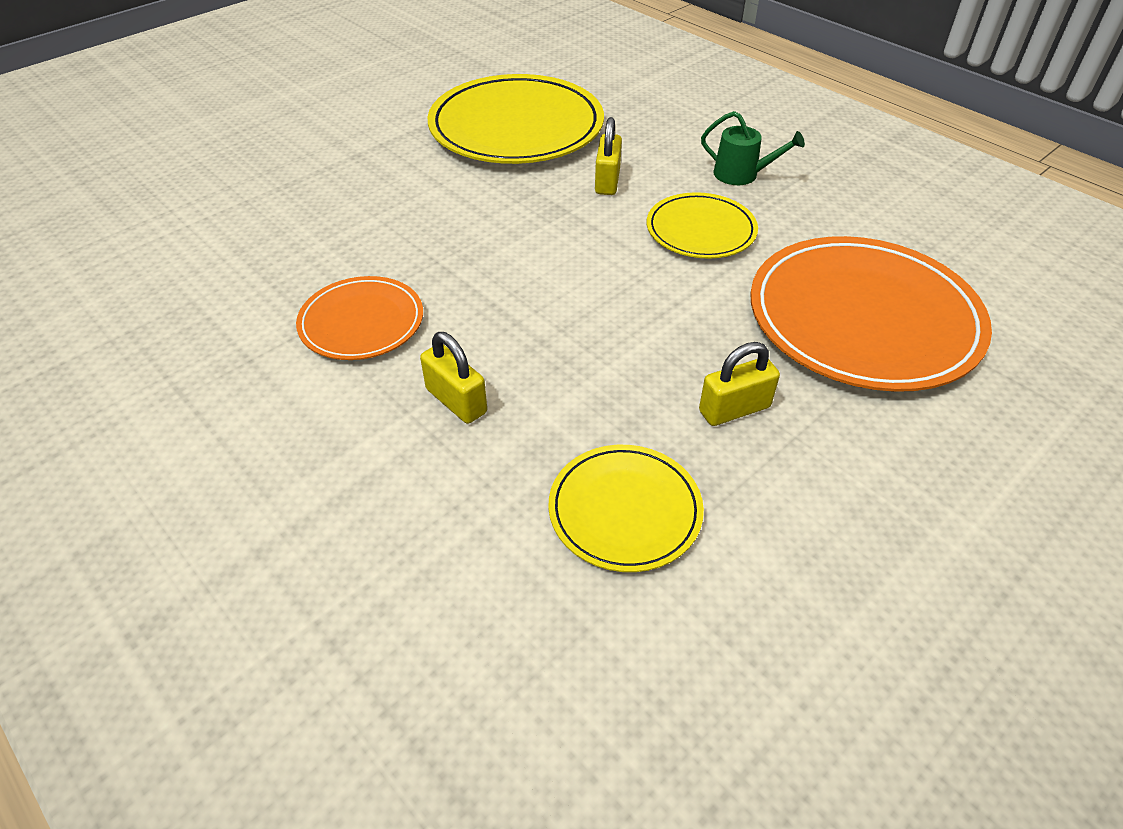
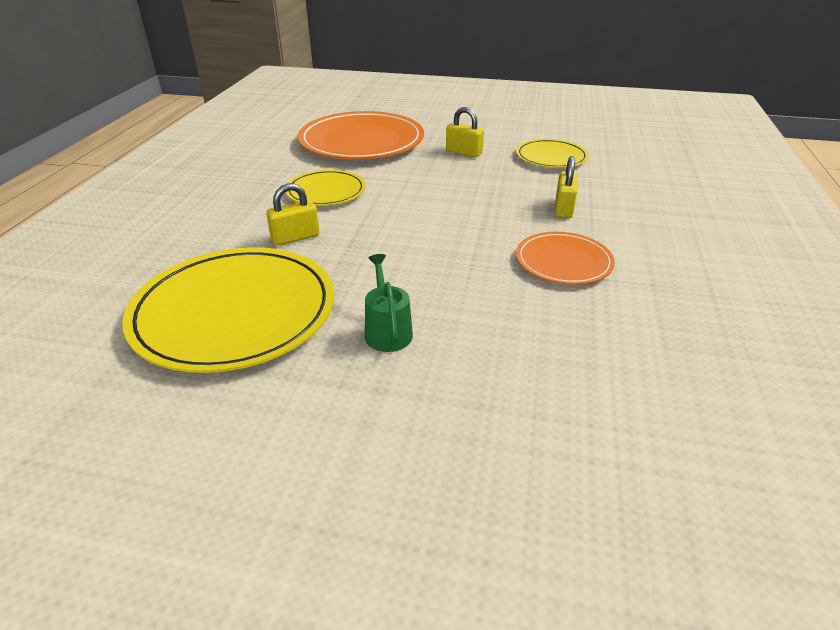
camera: 125 degrees left, 10 degrees down
green watering can [701,111,805,185] -> green watering can moved to [365,254,413,352]

